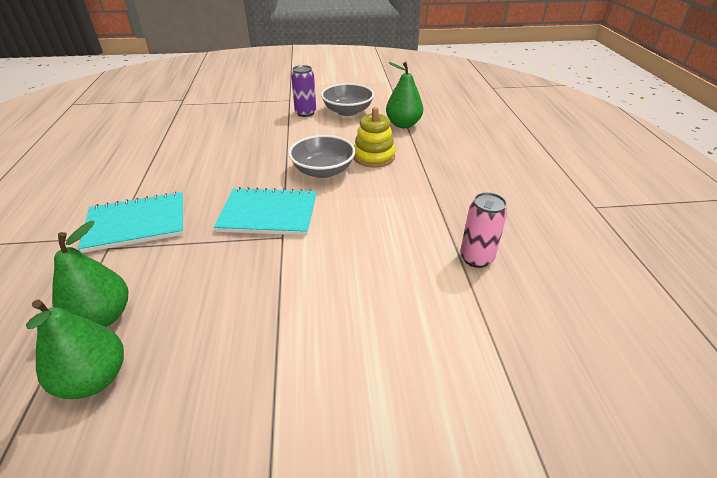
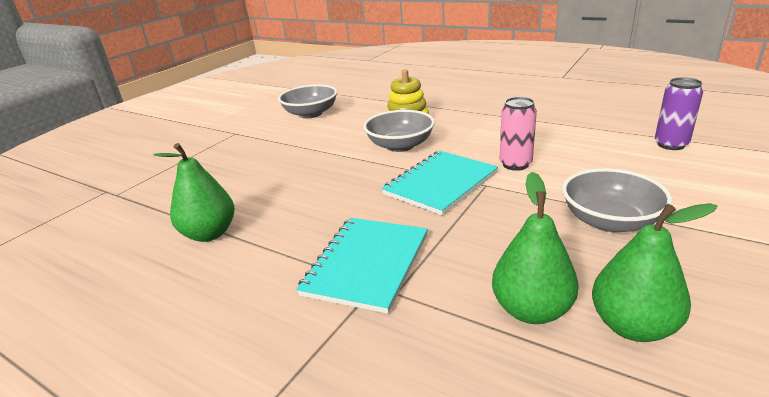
camera: 50 degrees left, 10 degrees down
purple can [291,65,316,117] -> purple can moved to [655,77,703,150]
green pear [386,62,423,128] -> green pear moved to [153,143,235,242]
pink can [460,192,508,268] -> pink can moved to [500,97,537,171]
none -> grey bowl [562,168,672,232]

